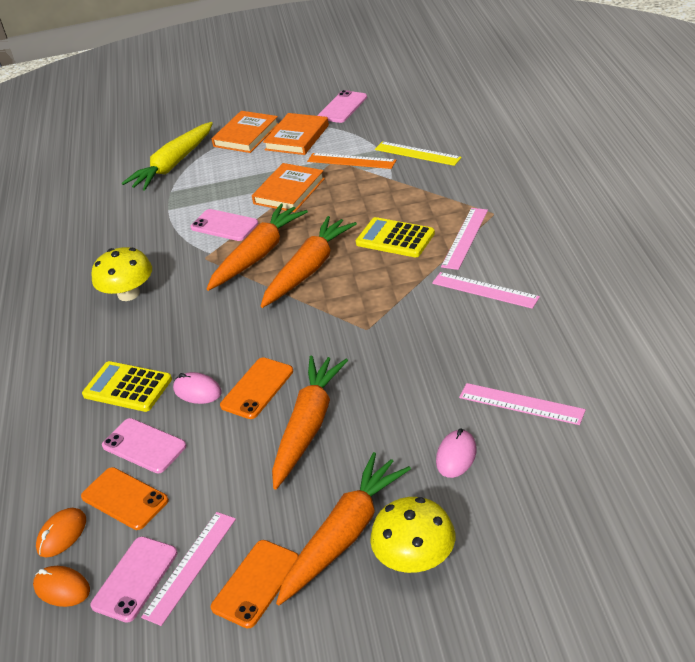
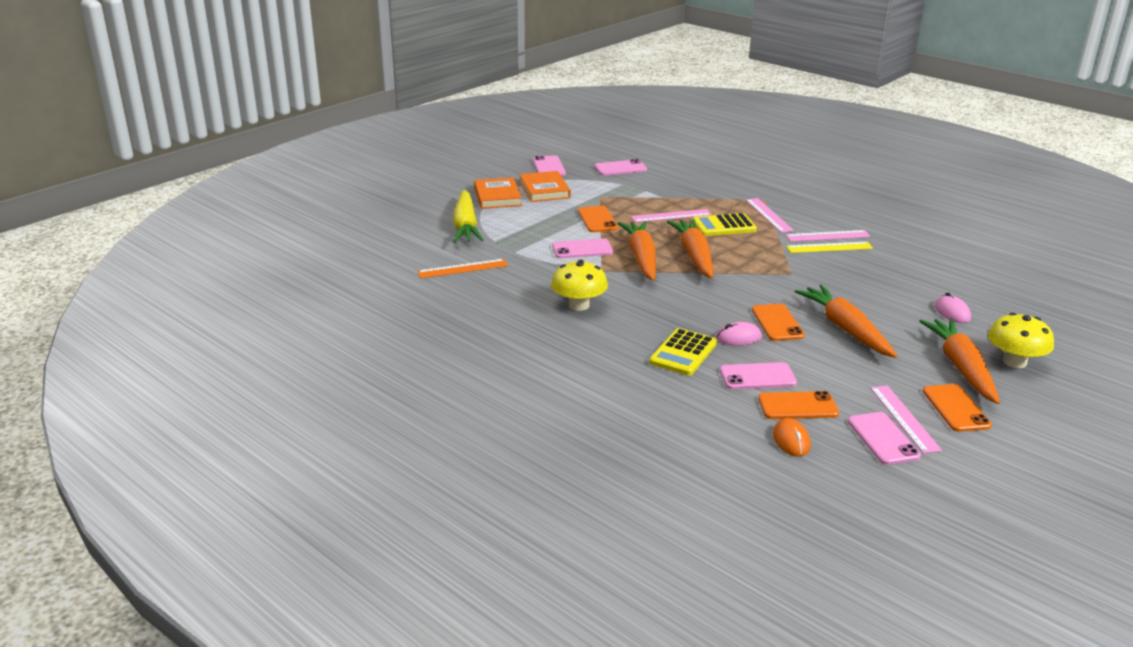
camera: 45 degrees left, 10 degrees down
orange mouse [33,566,90,607] -> none
yellow calculator [82,361,172,412] -> yellow calculator turned 45 degrees counterclockwise [649,328,717,376]
orange book [252,163,325,212] -> orange phone [578,206,618,232]
orange ruler [307,153,396,169] -> orange ruler moved to [417,259,508,279]
yellow ruler [375,141,462,166] -> yellow ruler moved to [786,242,873,253]
pink ruler [459,383,586,425] -> pink ruler moved to [631,209,712,222]
none -> pink phone [595,159,647,176]

